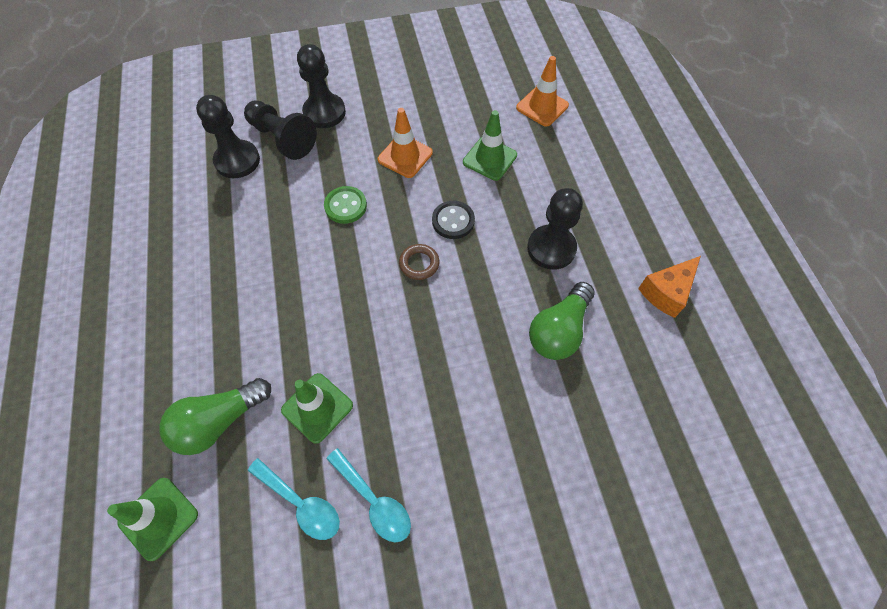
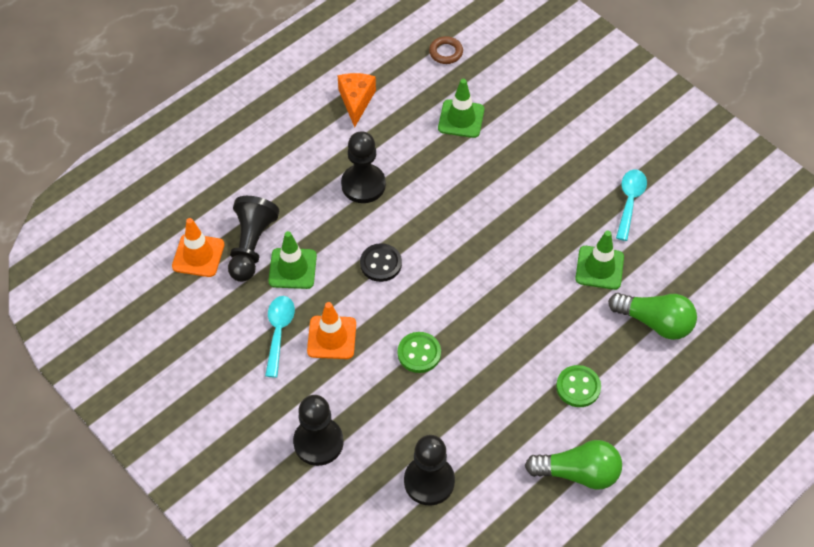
camera: 120 degrees left, 5 degrees down
green traffic cone [107,478,198,561] -> green traffic cone moved to [438,79,484,138]
black pawn [244,100,317,160] -> black pawn moved to [228,196,279,282]
turquoise spoon [248,458,340,540] -> turquoise spoon moved to [265,296,295,378]
brown ring [399,244,439,280] -> brown ring moved to [429,36,463,64]
green light bulb [529,282,595,360] -> green light bulb moved to [525,440,622,490]
orange cheese [638,256,701,318] -> orange cheese turned 105 degrees counterclockwise [338,73,376,127]
none -> green button [556,365,601,407]

